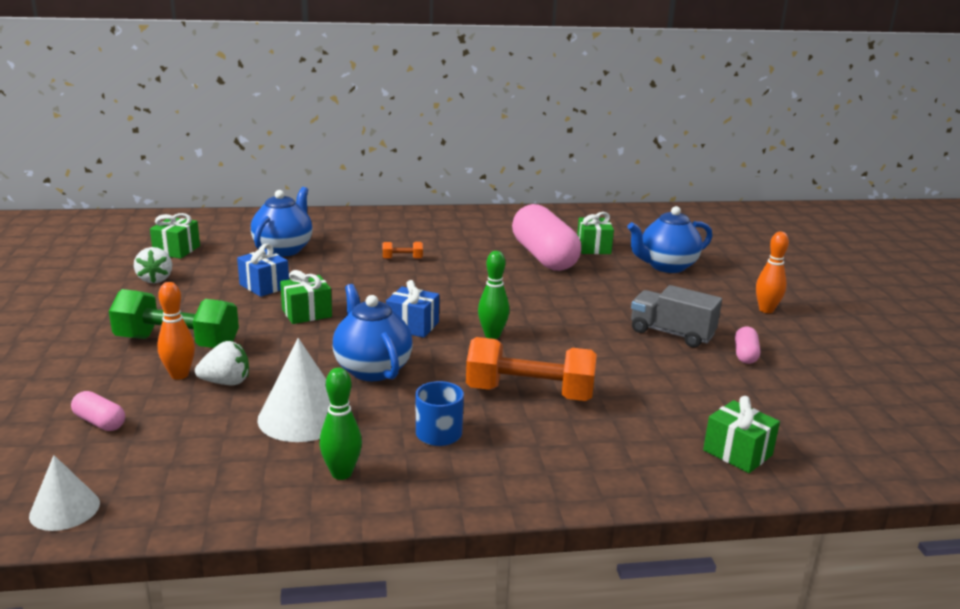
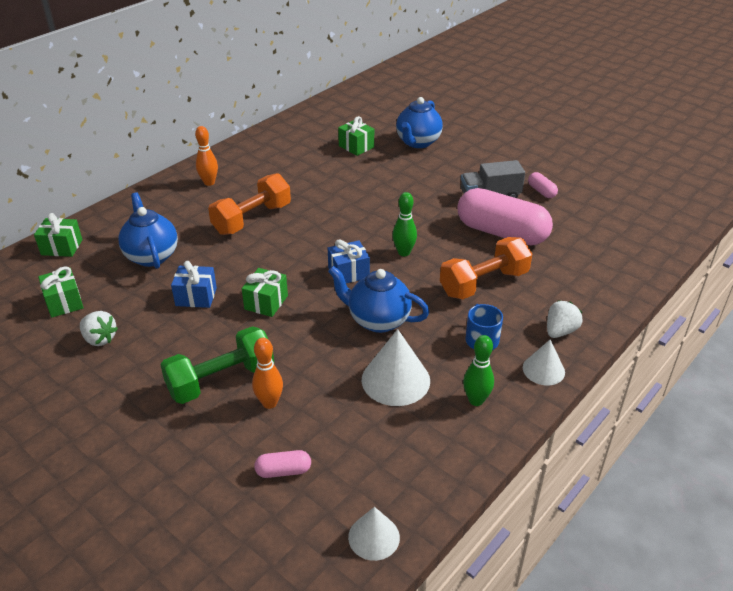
camera: 40 degrees left, 15 degrees up
white strawberry [195,341,249,385] -> white strawberry moved to [547,300,583,338]
orange dumbbell [383,242,423,259] -> orange dumbbell [208,173,291,235], size x2.32
pink capsule [512,204,581,271] -> pink capsule moved to [457,188,553,245]
green gift [703,396,780,473] -> green gift moved to [34,213,83,257]
orange bowling pin [756,232,789,313] -> orange bowling pin moved to [195,126,218,186]
none -> white cone [523,339,565,386]

